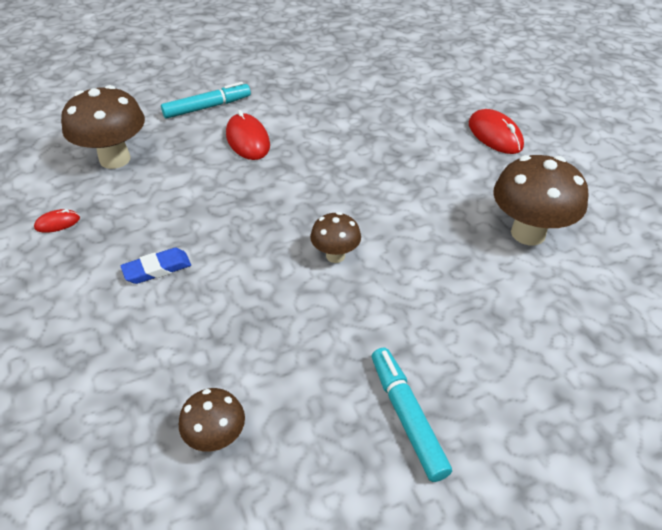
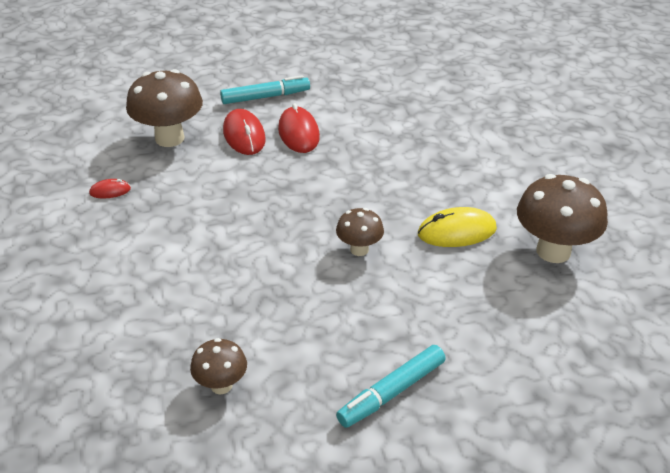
camera: 10 degrees right, 5 degrees down
blue eraser [120,248,191,284] -> none
turquoise marker [372,347,452,482] -> turquoise marker turned 120 degrees counterclockwise [336,345,446,428]
red mouse [469,109,524,154] -> red mouse moved to [223,109,266,155]
none -> yellow mouse [418,207,497,247]

